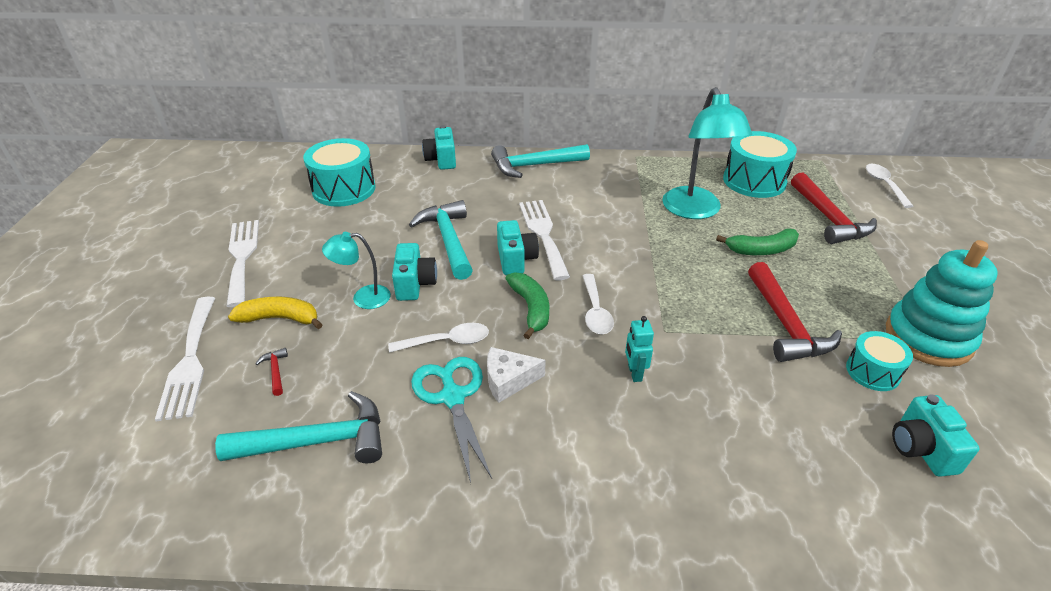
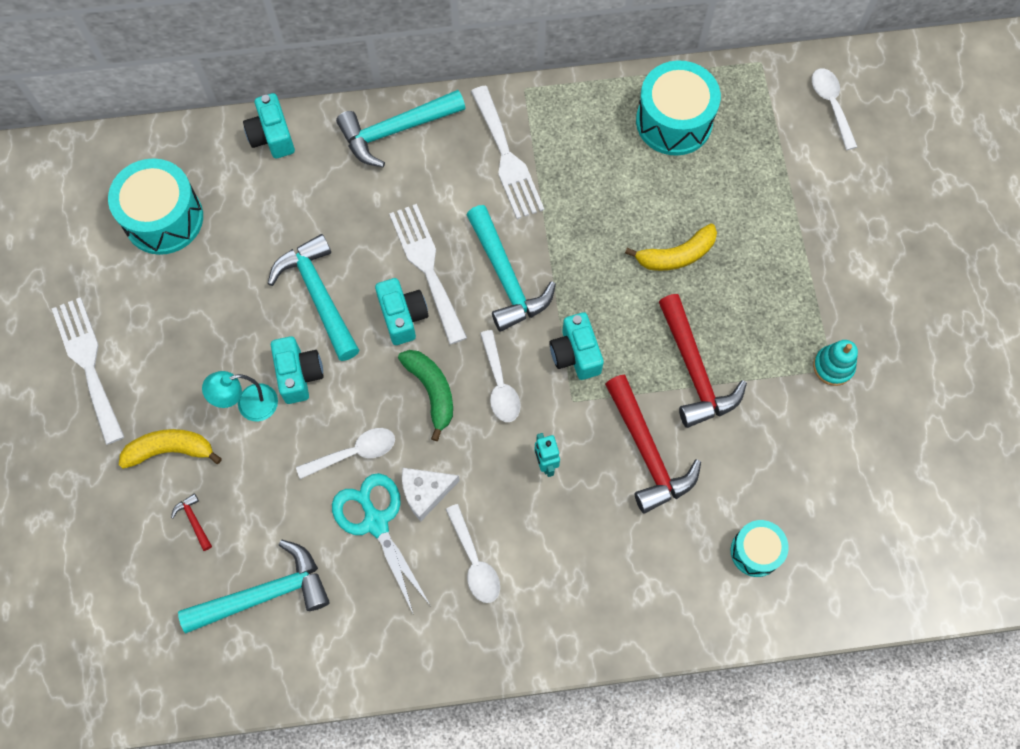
camera: 10 degrees left, 30 degrees up
white fork [155,297,215,421] -> white fork moved to [471,86,544,219]
turquoise lamp [662,87,752,219] -> none
green banana [716,228,799,255] -> yellow banana [625,224,717,271]
red hammer [791,172,877,244] -> red hammer moved to [605,375,701,514]
turquoise drum [846,331,913,391] -> turquoise drum moved to [731,520,789,577]
turquoise stacking toy [886,240,998,367] -> turquoise stacking toy [813,340,858,386], size x0.50
turquoise camera [892,394,980,477] -> turquoise camera moved to [549,312,604,380]
none -> white spoon [446,504,500,603]
none -> turquoise hammer [467,205,556,332]

